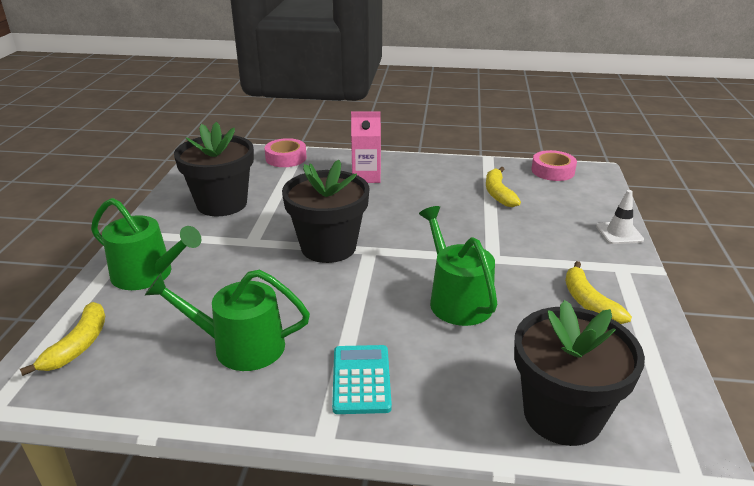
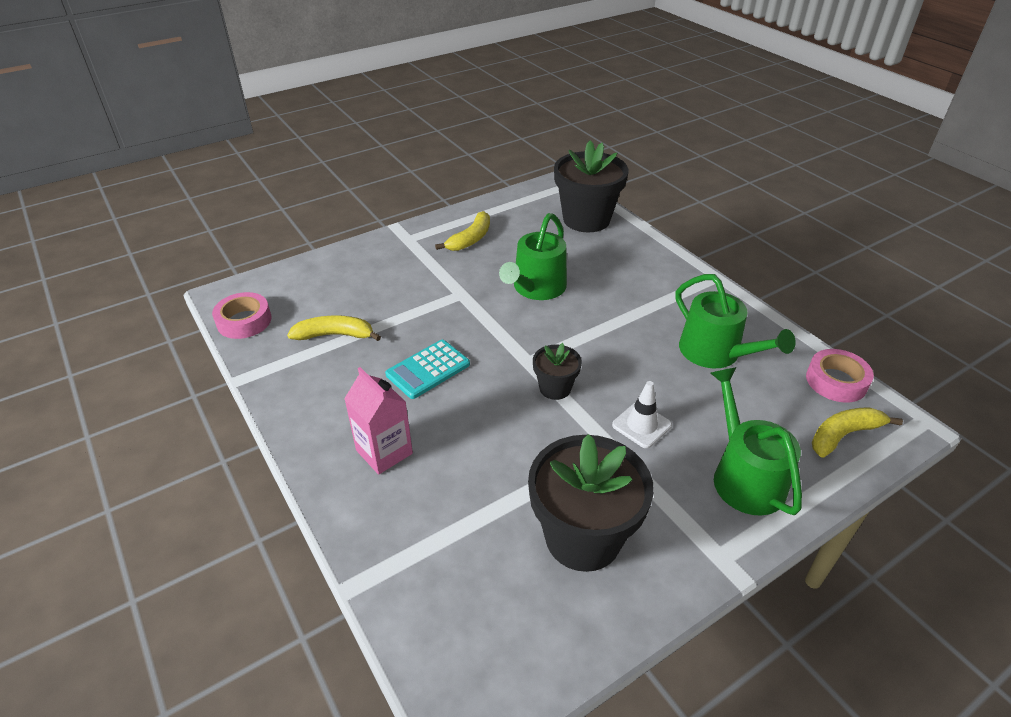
camera: 130 degrees left, 10 degrees up
pink tape [265,138,307,167] -> pink tape moved to [806,349,874,403]
black flower pot [282,160,370,263] -> black flower pot [533,343,582,400], size x0.51
turquoise calculator [332,345,392,414] -> turquoise calculator moved to [385,340,470,399]
yellow banana [486,167,521,207] -> yellow banana turned 135 degrees counterclockwise [287,315,381,341]
white traffic cone [596,190,644,244] -> white traffic cone moved to [612,381,672,448]

